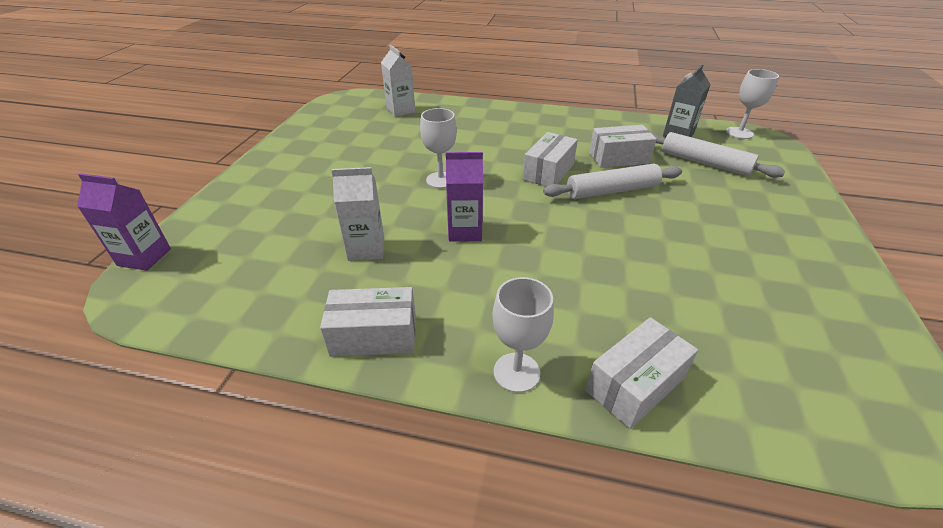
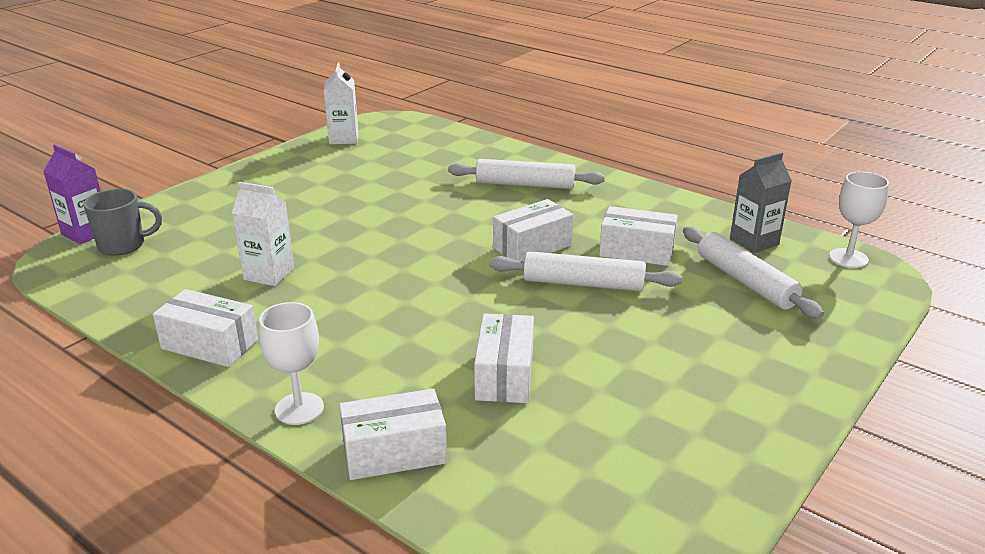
camera: 25 degrees right, 10 degrees down
white carton [381,45,415,117] -> white carton moved to [324,63,359,144]
white goblet [420,108,457,188] -> none
purple carton [446,152,483,242] -> none
none -> grey mug [83,189,162,256]
none -> white rolling pin [448,159,605,189]
none -> white box [474,313,534,403]

